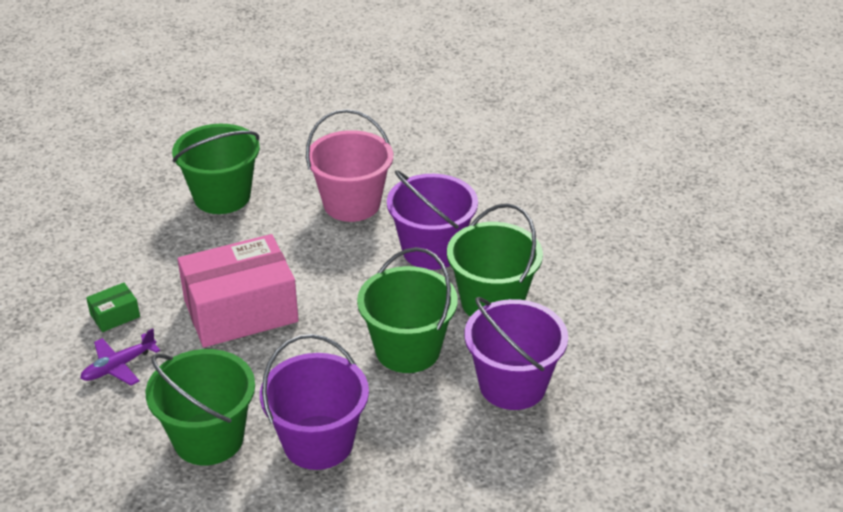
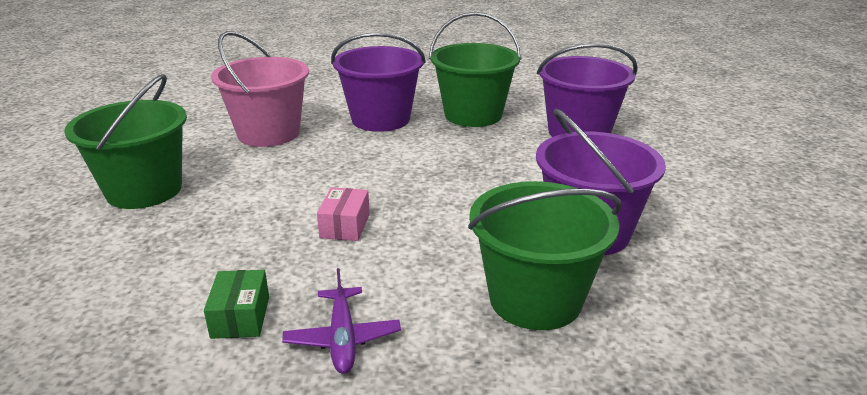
camera: 60 degrees left, 10 degrees down
pink box [177,234,299,347] -> pink box [317,187,370,241], size x0.42
green bucket [357,247,458,373] -> none

